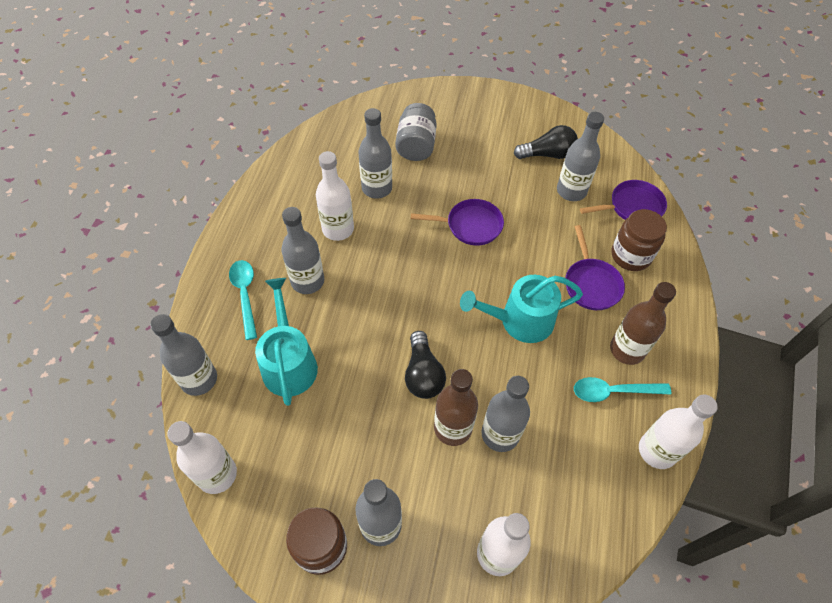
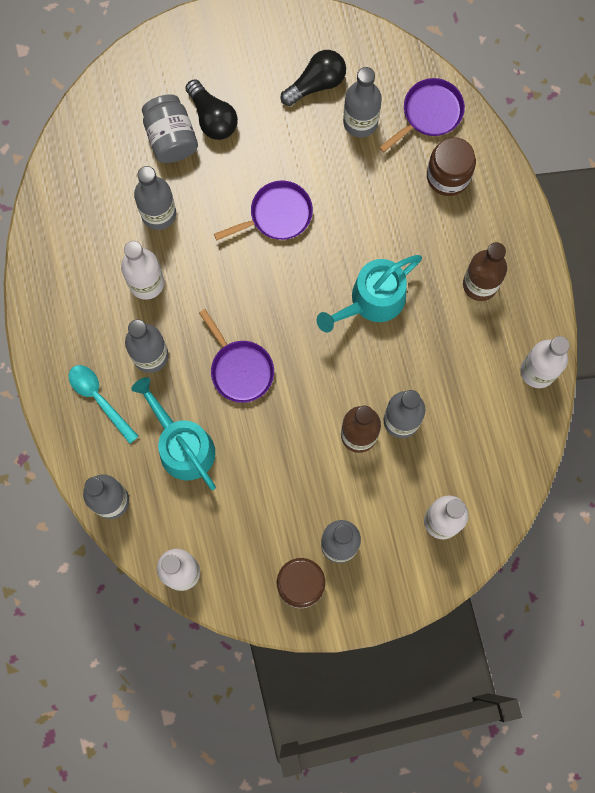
camera: 25 degrees left, 20 degrees up
black light bulb [405,331,446,399] -> black light bulb moved to [185,79,238,140]
purple pan [565,225,625,310] -> purple pan moved to [199,309,274,403]
turquoise spoon [574,377,671,402] -> none

